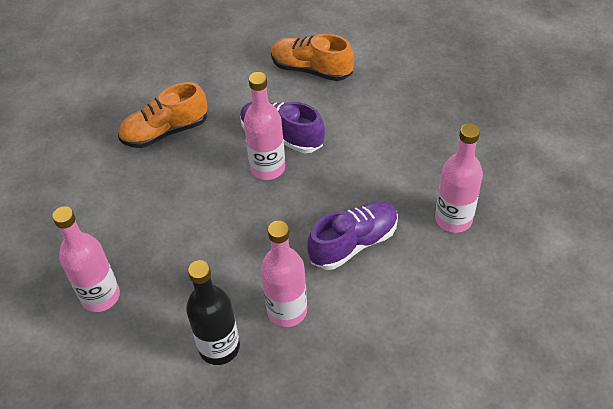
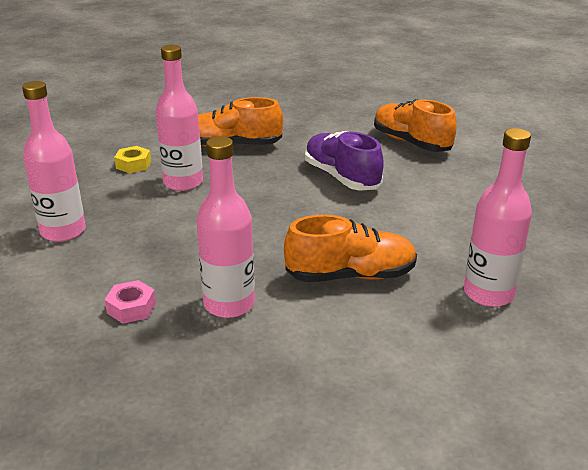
camera: 25 degrees right, 20 degrees down
black bottle [186,260,240,365] -> pink nut [105,280,156,324]
pink bottle [244,72,285,180] -> pink bottle moved to [156,45,203,191]
purple shoe [307,201,398,270] -> orange shoe [284,215,417,282]
none -> yellow nut [114,146,151,173]

